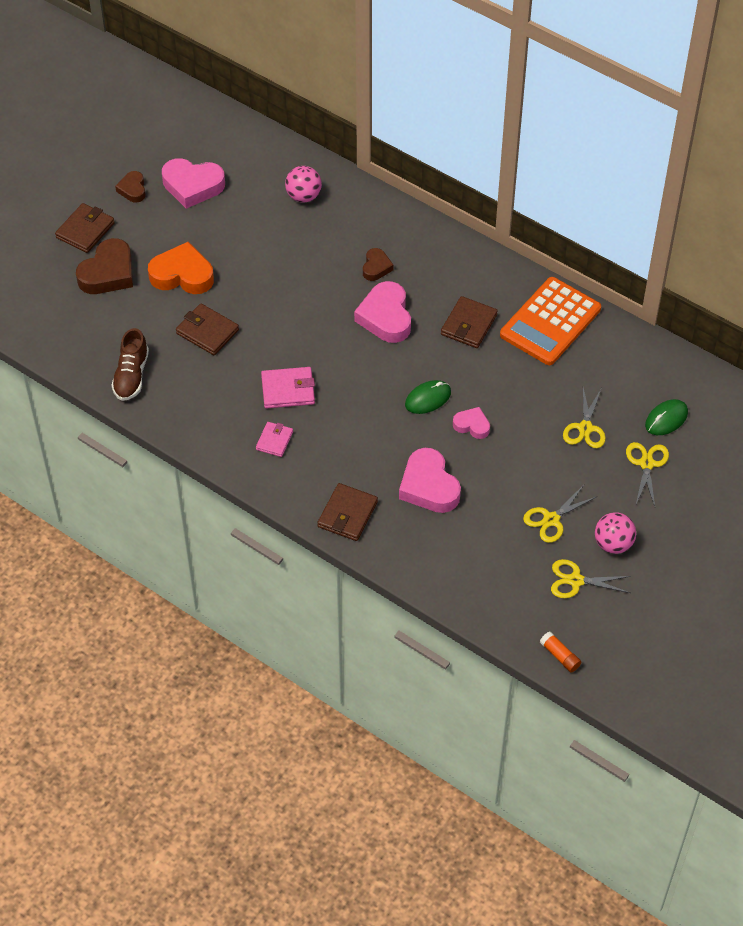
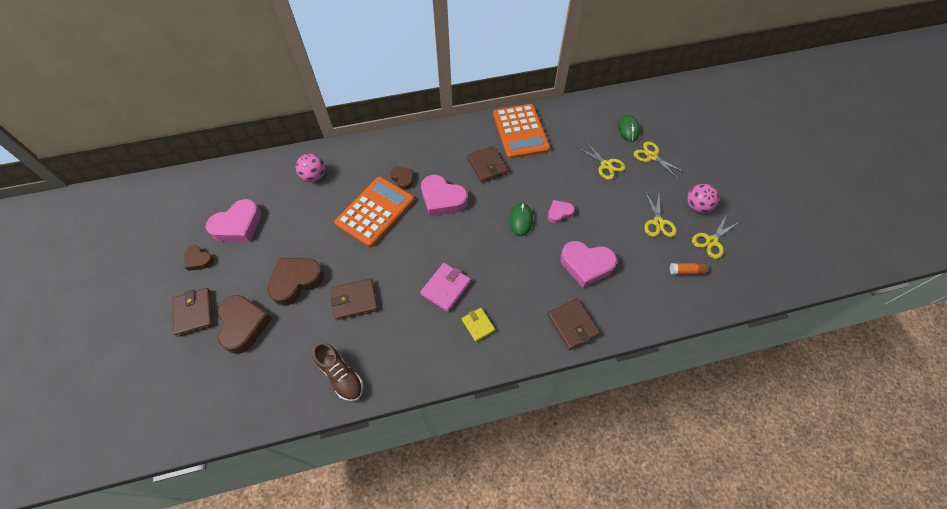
camera: 50 degrees left, 5 degrees up
orange heart [148,242,214,294] -> brown heart [267,258,324,306]
pink wallet [256,422,293,457] -> yellow wallet [462,308,495,342]
orange glue stick [540,632,581,672] -> orange glue stick moved to [670,263,707,275]
none -> orange calculator [334,177,414,247]

